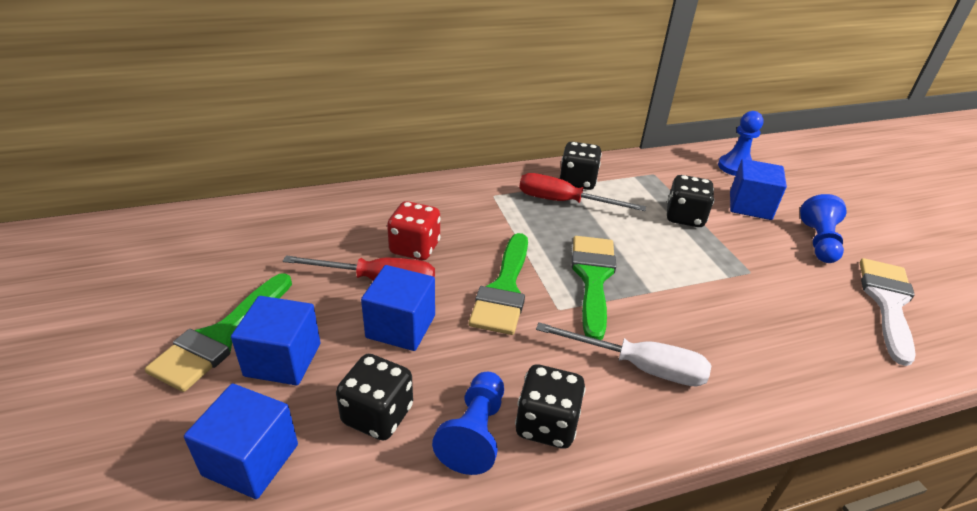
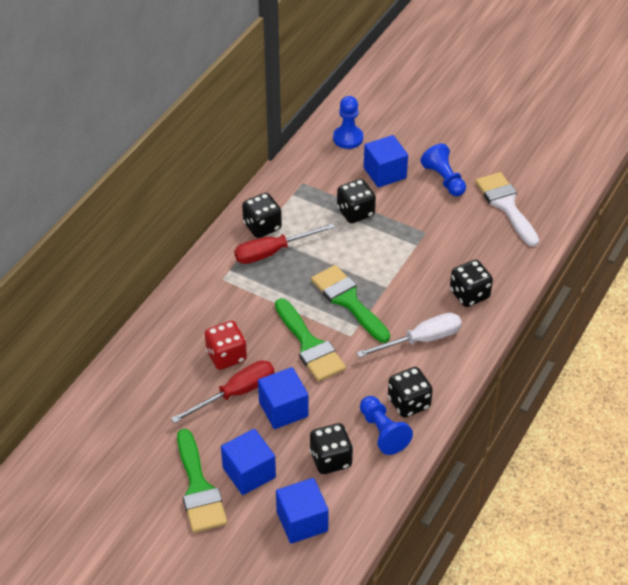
camera: 40 degrees left, 10 degrees up
none -> black dice [450,260,493,307]

